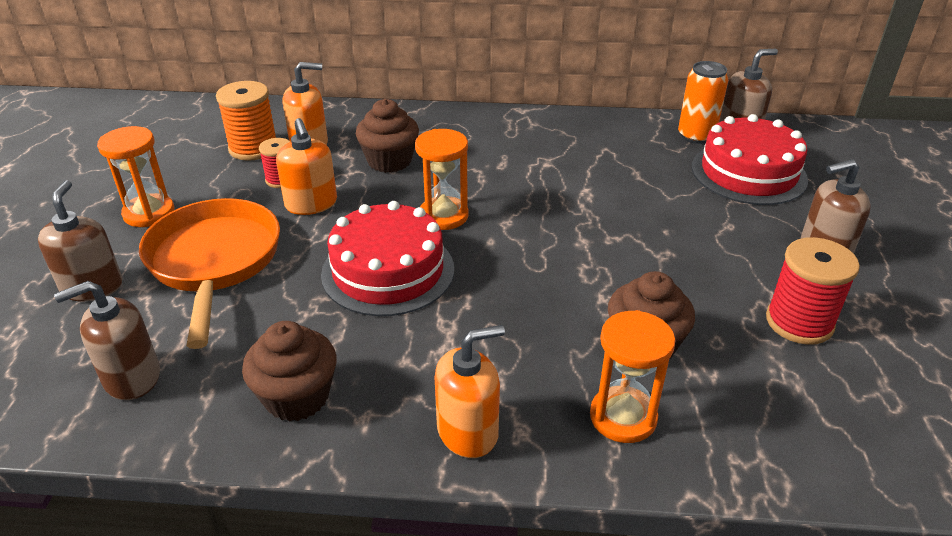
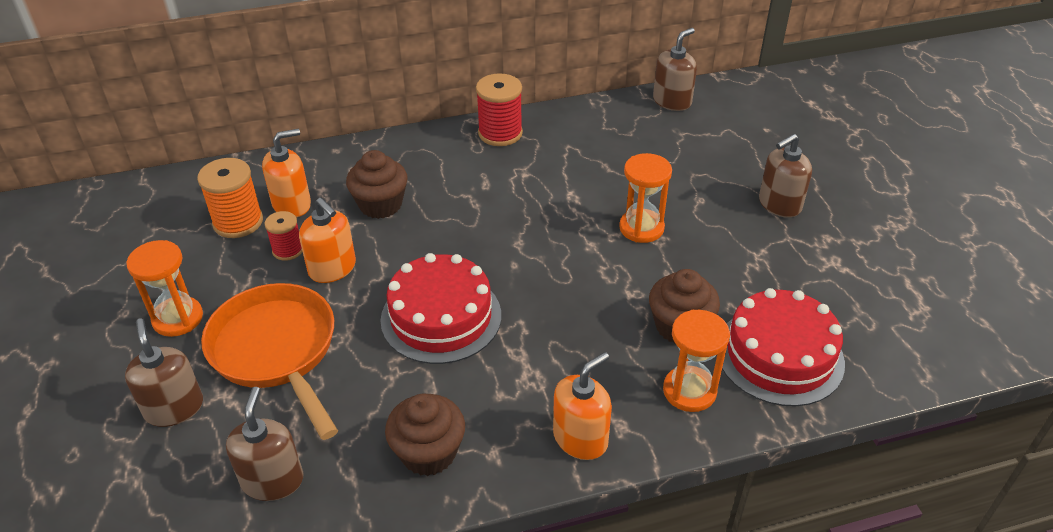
camera: 20 degrees left, 5 degrees up
brown soap dispenser [54,281,160,400] -> brown soap dispenser turned 135 degrees clockwise [226,387,303,501]
orange hourglass [415,129,469,230] -> orange hourglass moved to [619,153,672,243]
orange can [678,61,728,144] -> none
red cake [692,114,808,205] -> red cake moved to [722,288,845,406]
red spool [766,237,860,345] -> red spool moved to [476,73,523,146]

